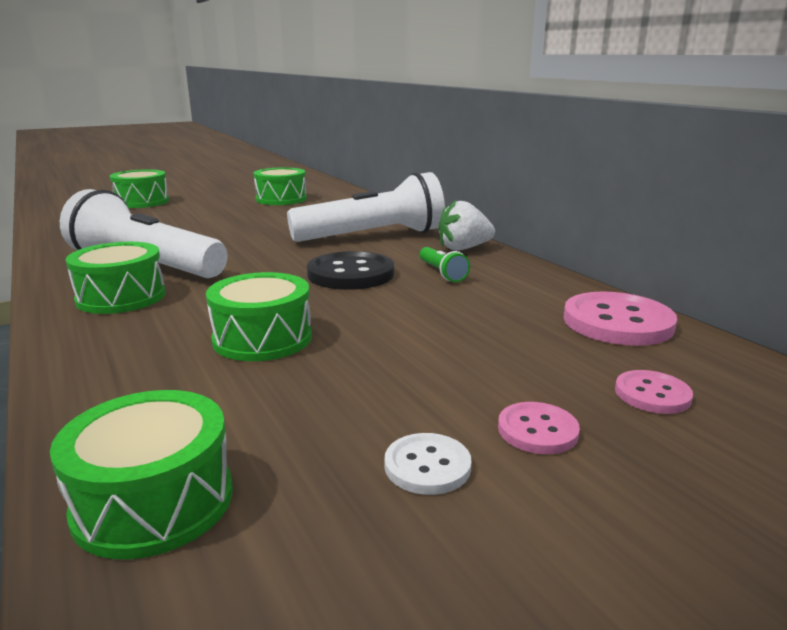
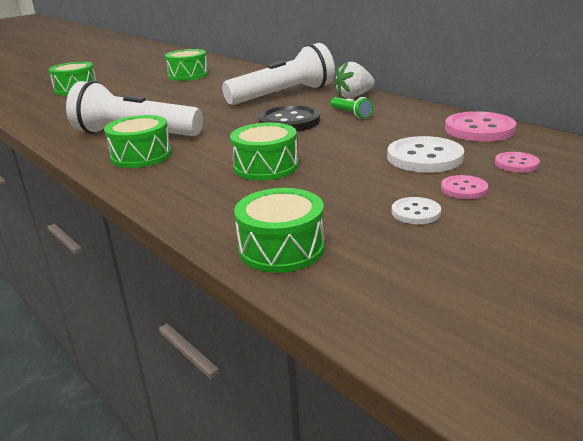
camera: 10 degrees left, 5 degrees up
none -> white button [387,136,464,173]

